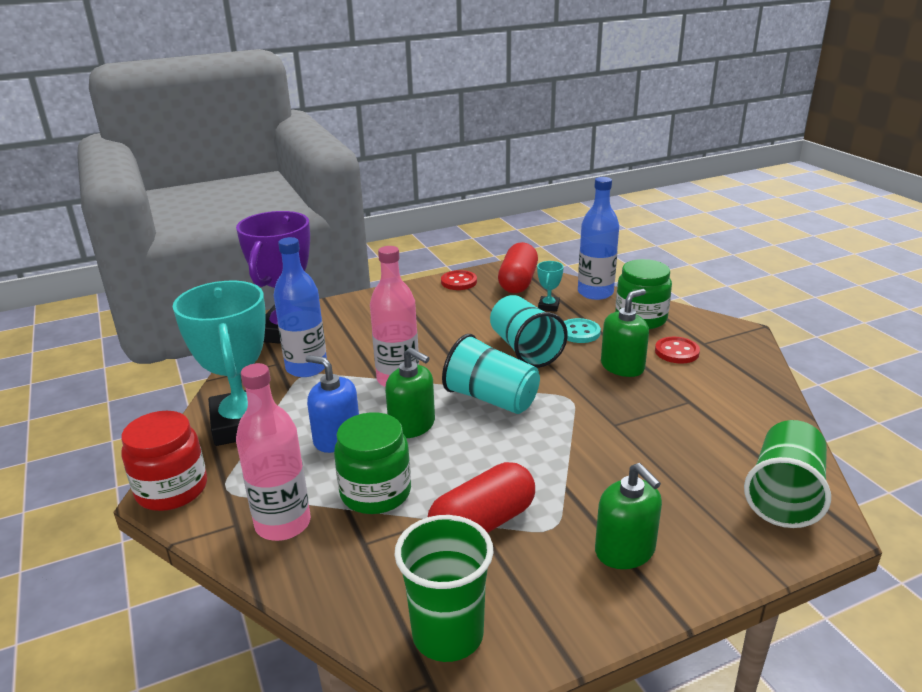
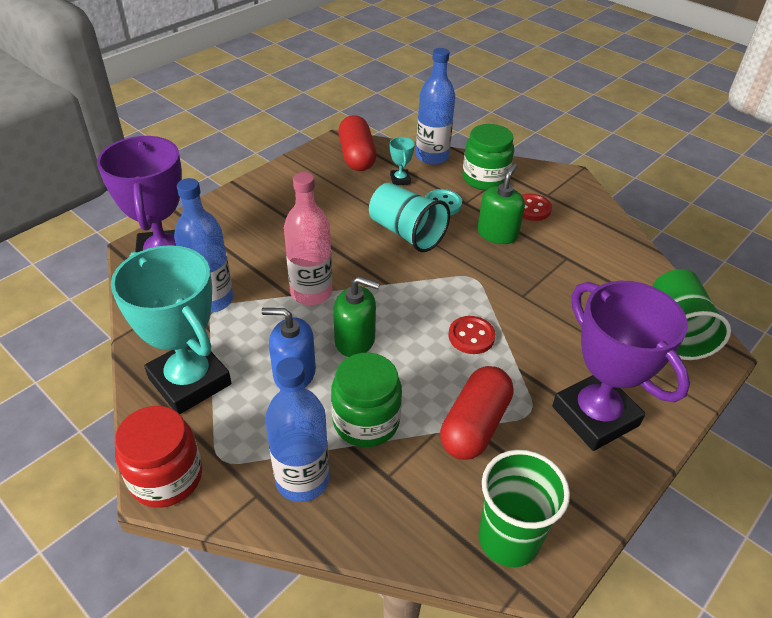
camera: 25 degrees left, 15 degrees up
pink bottle [236,363,311,541] -> blue bottle [265,357,329,502]
red button [441,270,477,290] -> red button moved to [448,316,495,354]
turquoise cup [442,334,540,414] -> none
green soap dispenser [595,463,662,569] -> purple trophy [552,281,690,451]

